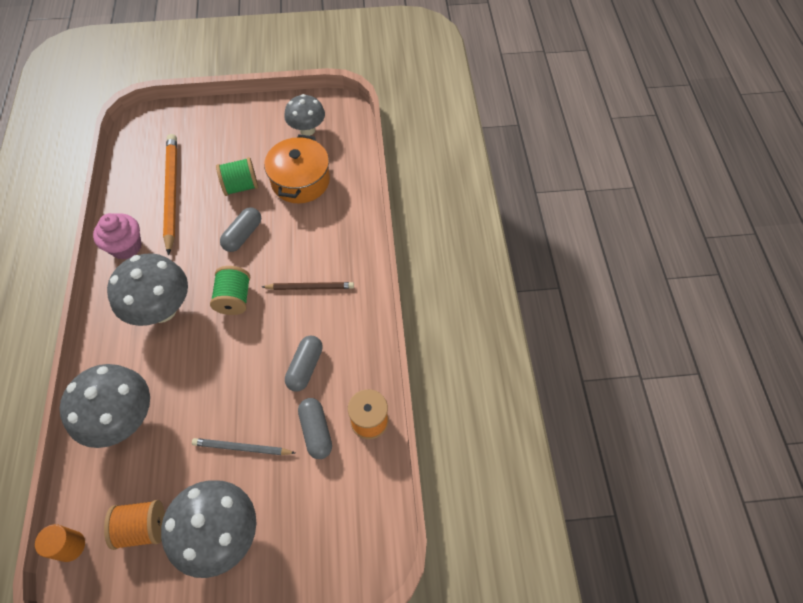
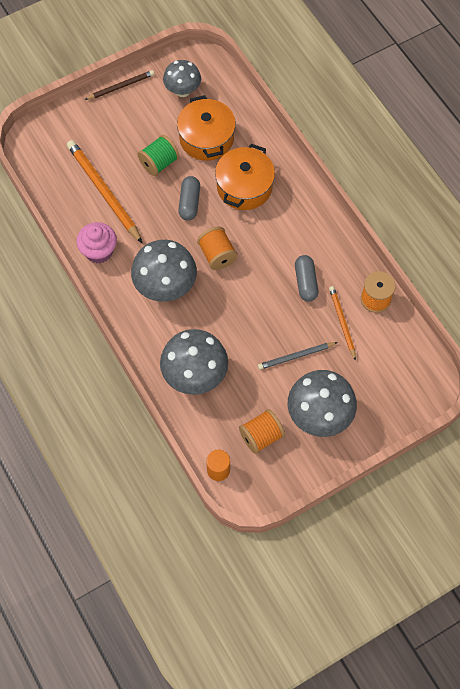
camera: 25 degrees left, 5 degrees up
green spool [210,266,250,315] -> orange spool [197,226,238,270]
brown pencil [262,282,354,290] -> brown pencil moved to [84,70,154,100]
grey capsule [298,398,332,459] -> orange pencil [329,286,356,361]
none -> orange pot [215,144,275,210]

